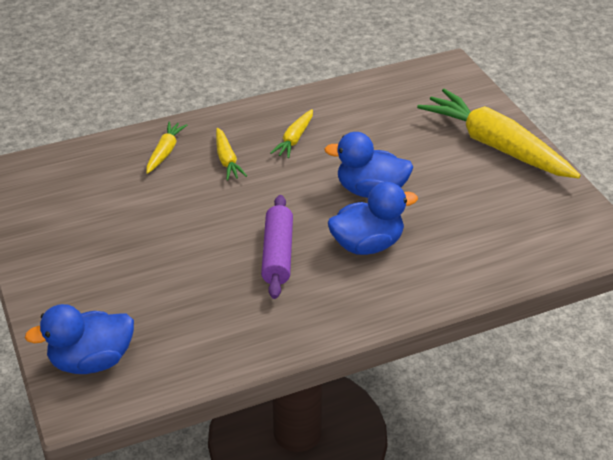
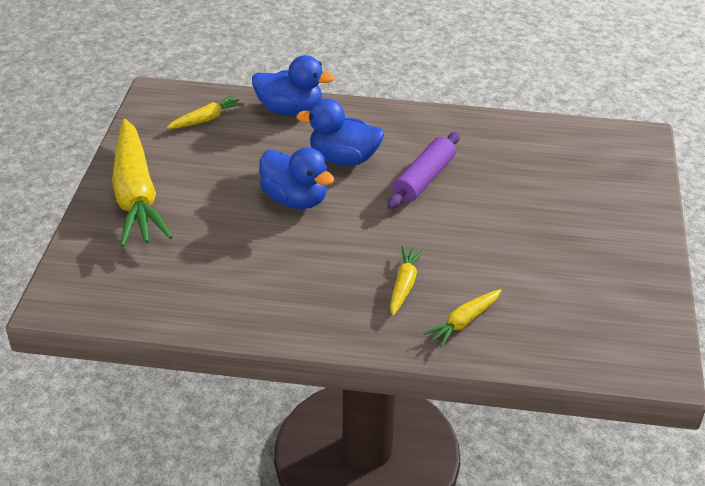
camera: 150 degrees left, 0 degrees up
blue duck [25,304,134,374] -> blue duck moved to [252,55,335,116]
yellow carrot [270,109,313,158] -> yellow carrot moved to [166,95,244,129]

